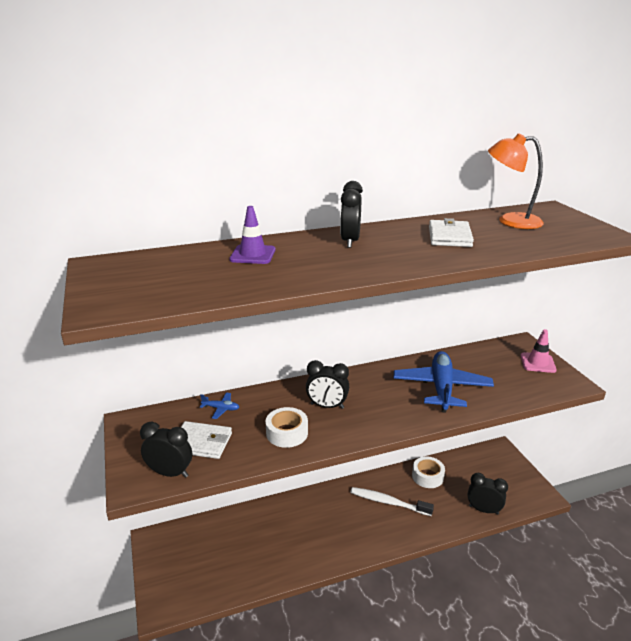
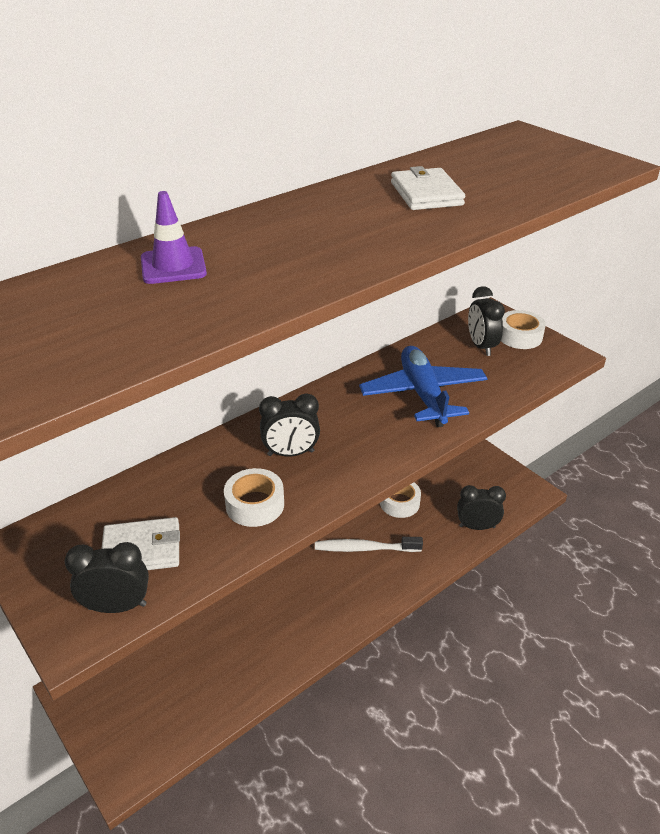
camera: 20 degrees left, 10 degrees up
blue plane [200,393,239,419] -> none
black clock [340,181,363,248] -> black clock moved to [468,286,505,356]
orange lamp [488,133,544,229] -> none
pink traffic cone [521,329,557,373] -> white tape [501,310,546,349]

